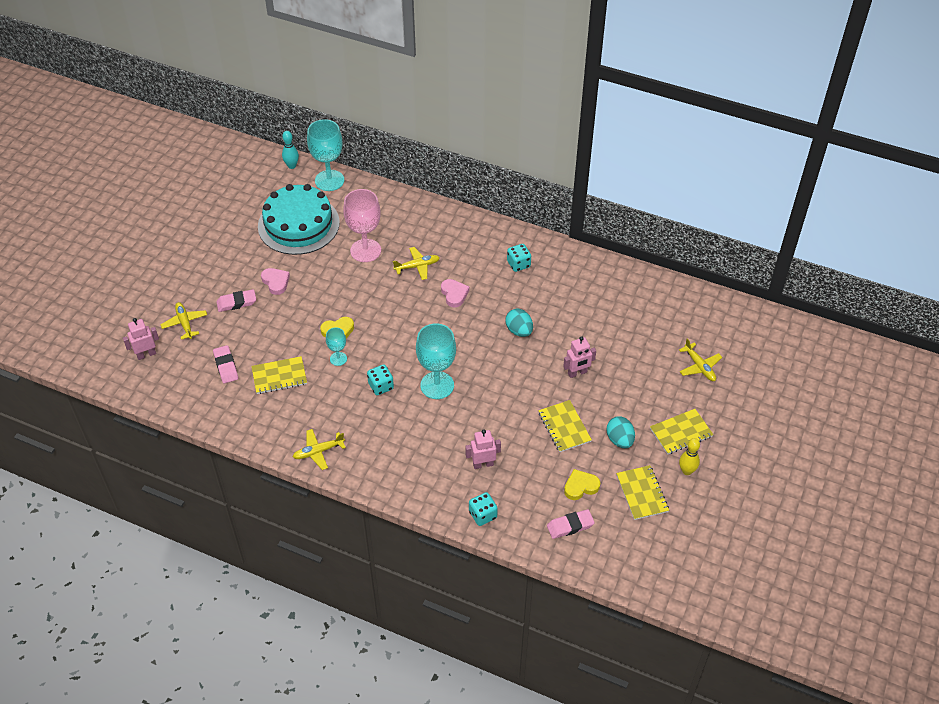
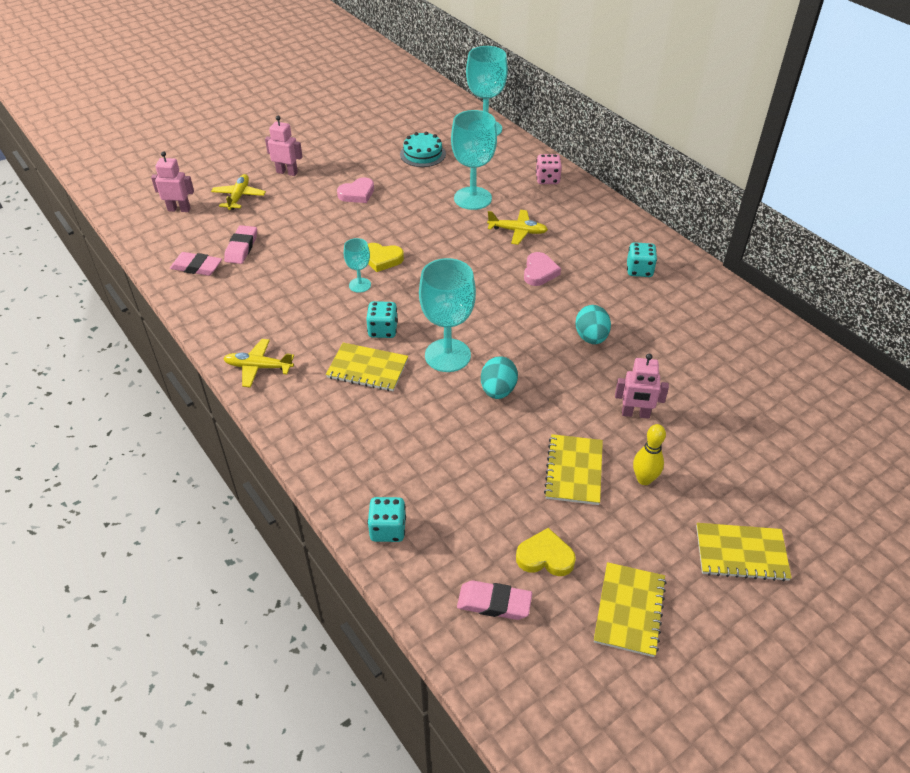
camera: 30 degrees right, 5 degrees down
pink eraser [216,289,256,312] -> pink eraser moved to [170,252,222,276]
yellow notebook [251,356,307,394] -> yellow notebook moved to [326,343,408,391]
turquoise cake [258,184,340,255] -> turquoise cake [400,132,446,167], size x0.48
pink heart [261,268,290,295] -> pink heart turned 60 degrees clockwise [337,177,374,203]
turquoise bowling pin [282,131,299,169] -> none
pink goblet [343,189,381,262] -> turquoise goblet [451,110,497,210]
pink robot [465,429,501,469] -> pink robot moved to [265,116,303,176]
turquoise egg [606,417,635,448] -> turquoise egg moved to [481,356,518,399]
yellow plane [679,338,722,381] -> none
yellow bowling pin [679,438,700,475] -> yellow bowling pin moved to [633,424,666,485]
none -> pink dice [536,154,562,184]

